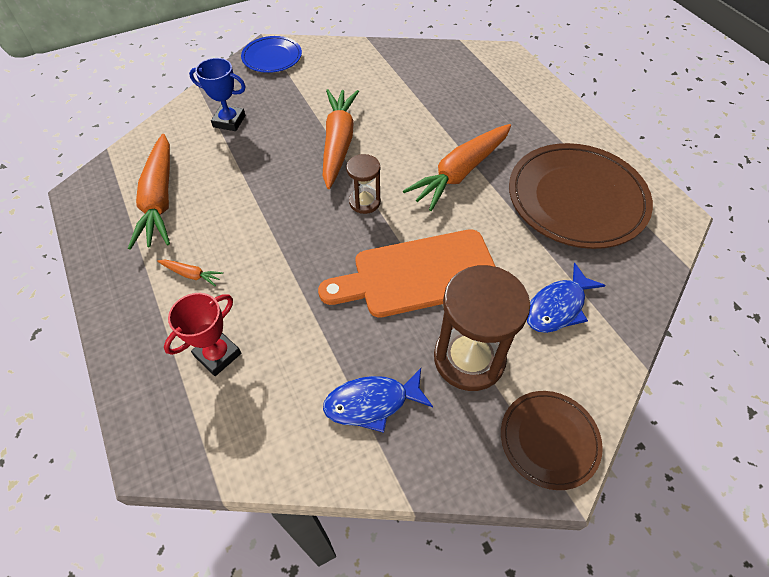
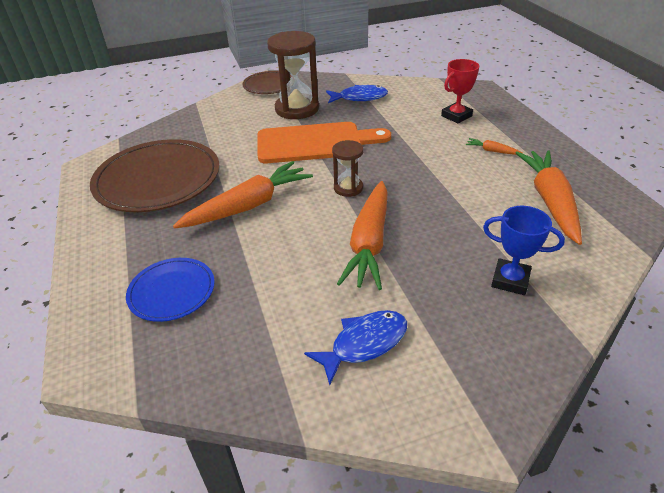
camera: 170 degrees left, 15 degrees down
blue plate [241,36,302,73] -> blue plate moved to [126,258,215,322]
blue fish [527,263,606,333] -> blue fish moved to [304,310,407,385]

